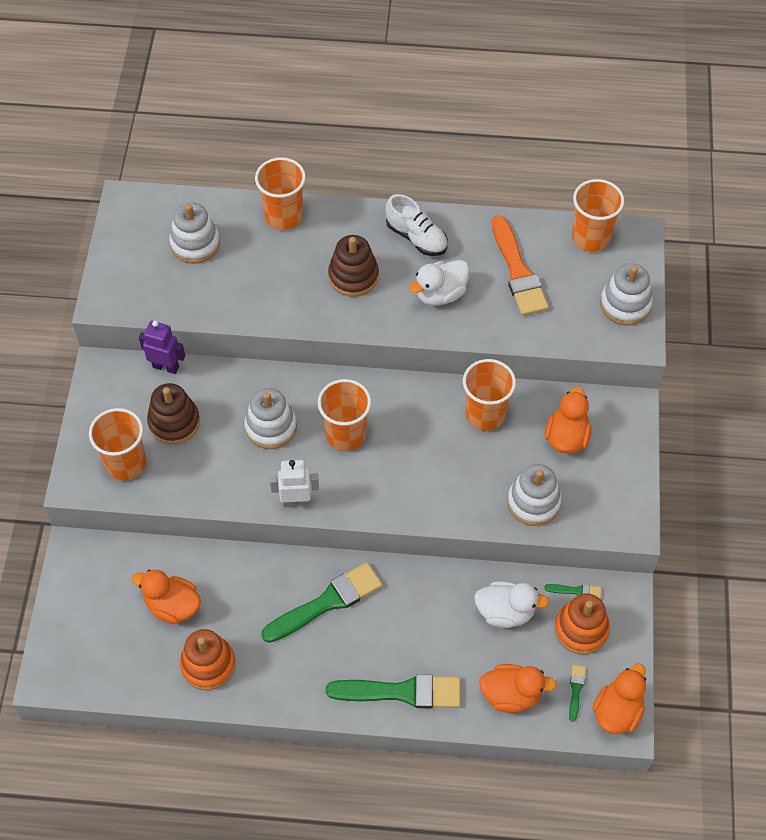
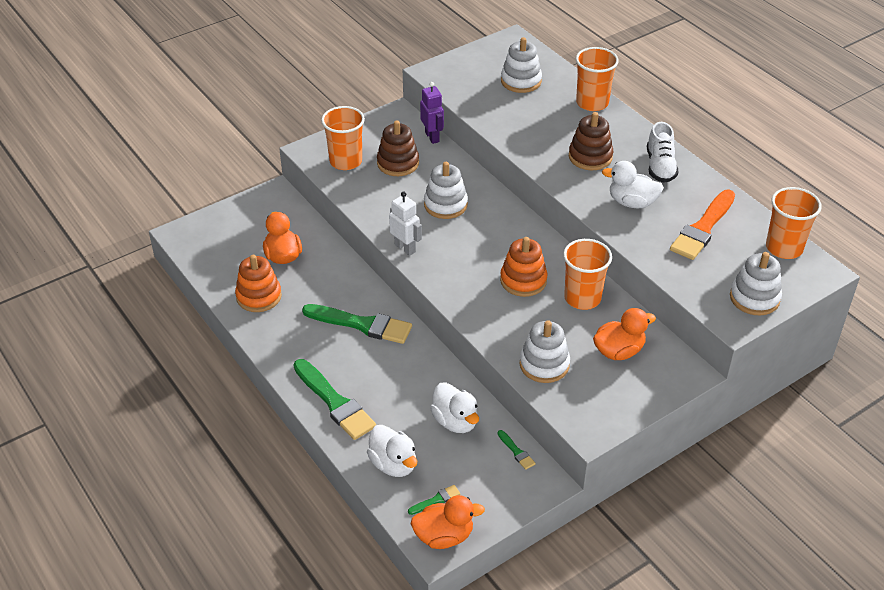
camera: 50 degrees right, 15 degrees down
orange cup [318,379,371,451] -> none
orange duck [479,664,557,713] -> white duck [367,425,417,477]
orange stacking toy [555,593,610,655] -> orange stacking toy moved to [500,237,547,297]

